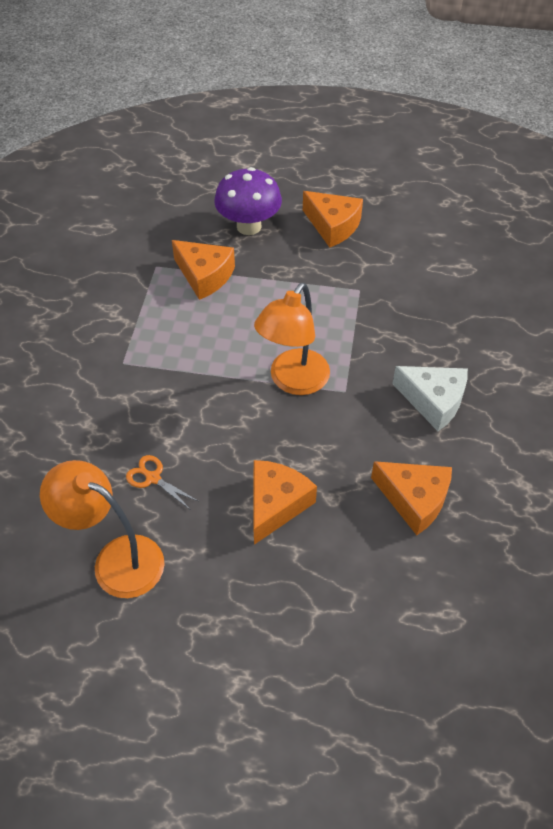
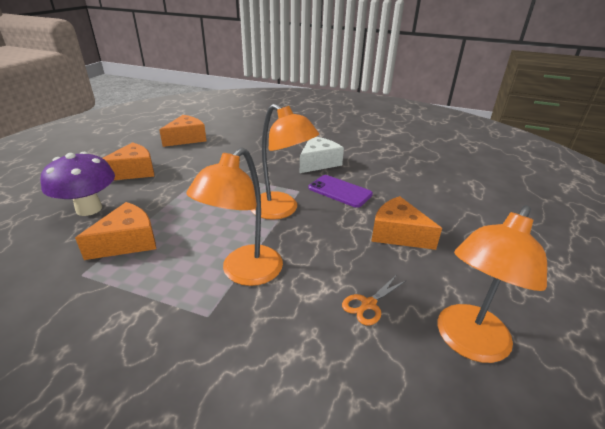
camera: 80 degrees left, 20 degrees down
orange cheese [371,461,452,535] -> orange cheese moved to [159,115,206,147]
none -> orange lamp [187,148,283,286]
none -> purple phone [308,175,373,208]

